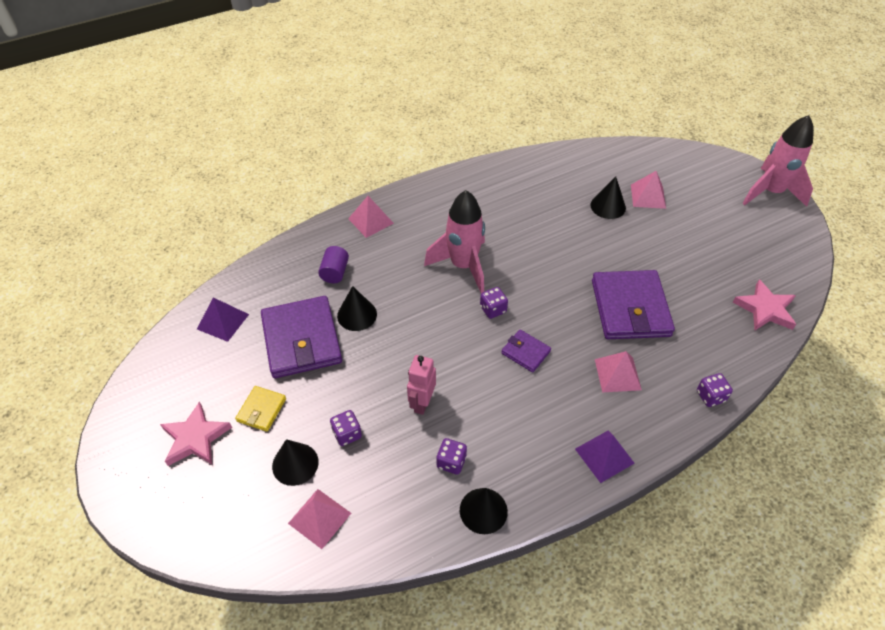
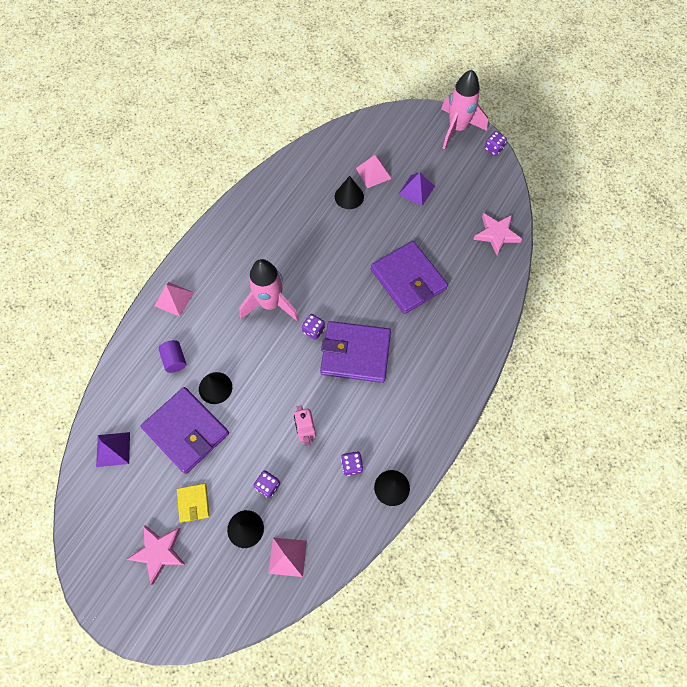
camera: 30 degrees left, 15 degrees up
purple wallet [501,329,551,373] -> purple wallet [320,321,391,383], size x2.09
purple pyramid [575,430,635,483] -> purple pyramid moved to [398,172,435,206]
pink pyramid [595,351,642,393] -> none
purple dice [697,373,733,407] -> purple dice moved to [484,131,507,156]

